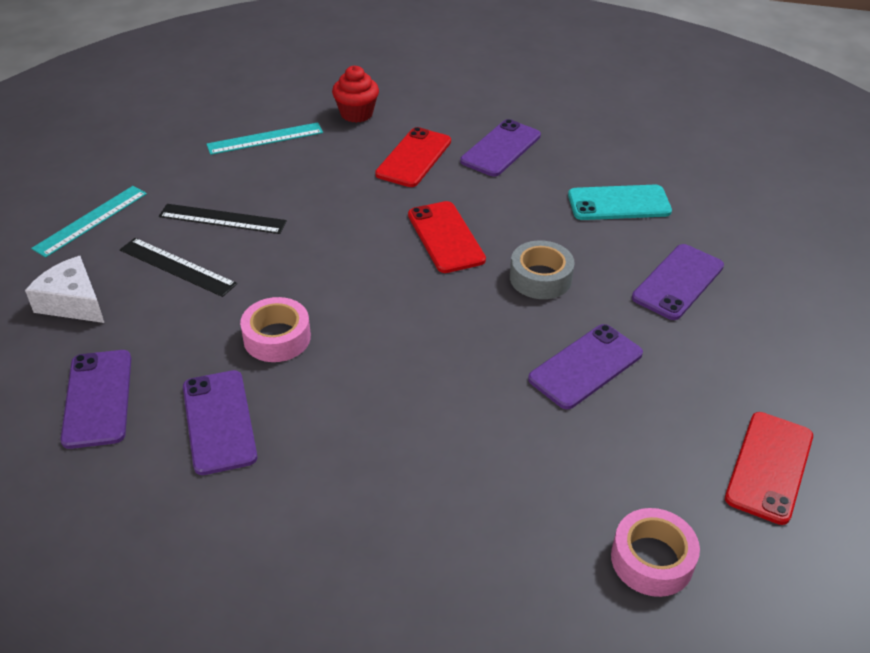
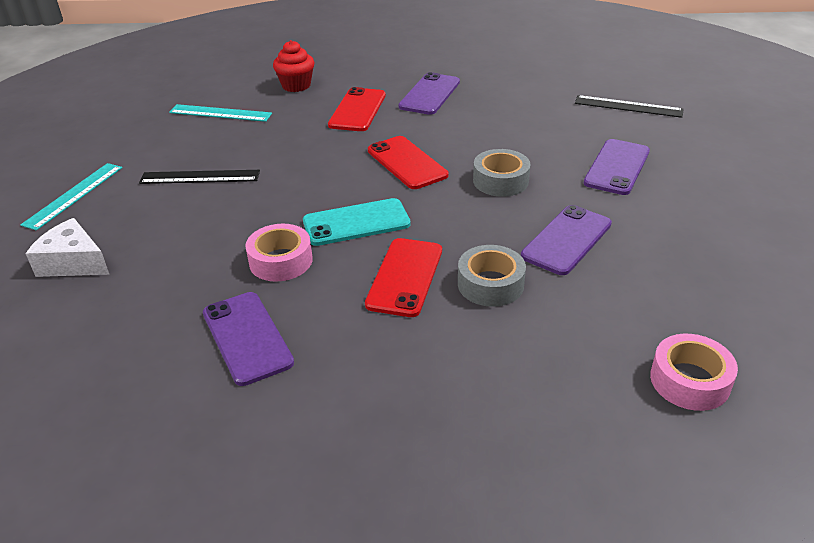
camera: 10 degrees left, 5 degrees down
purple phone [60,350,131,449] -> none
black ruler [120,238,237,297] -> black ruler moved to [575,95,684,118]
turquoise ruler [206,122,323,155] -> turquoise ruler turned 45 degrees clockwise [169,104,272,122]
turquoise phone [568,185,672,220] -> turquoise phone moved to [303,198,411,246]
red phone [725,412,813,525] -> red phone moved to [365,238,442,317]
none -> grey tape [458,245,526,307]

